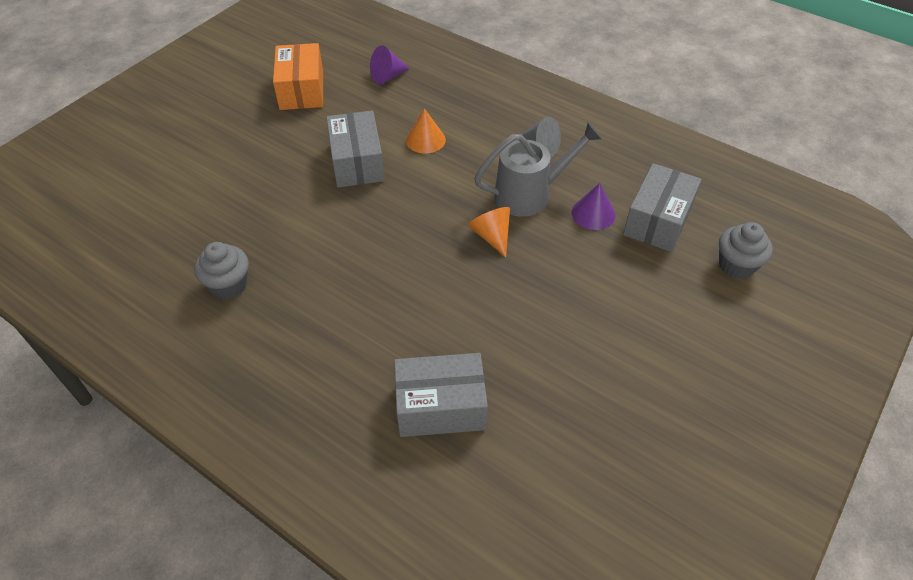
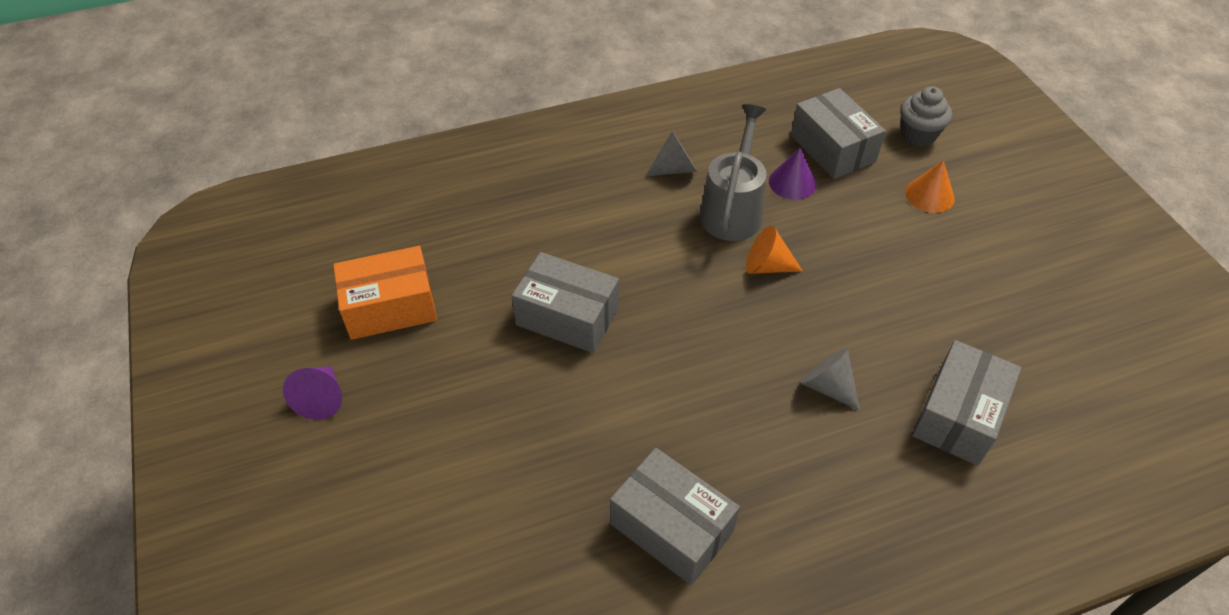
camera: 55 degrees left, 0 degrees up
grey cupcake [194,242,249,299] -> grey box [610,448,740,585]
orange box [273,43,323,110] -> orange box turned 45 degrees counterclockwise [333,246,437,340]
purple cone [370,45,410,84] -> purple cone moved to [283,366,342,420]
orange cone [406,108,446,154] -> orange cone moved to [905,160,955,213]
none -> grey cone [801,348,860,411]

